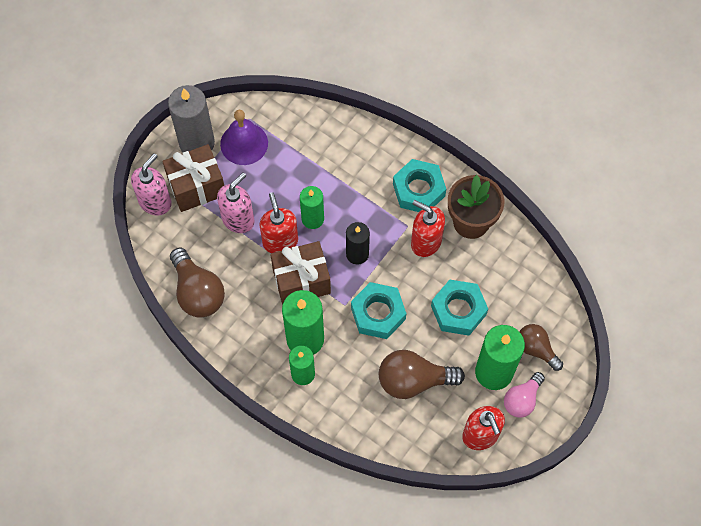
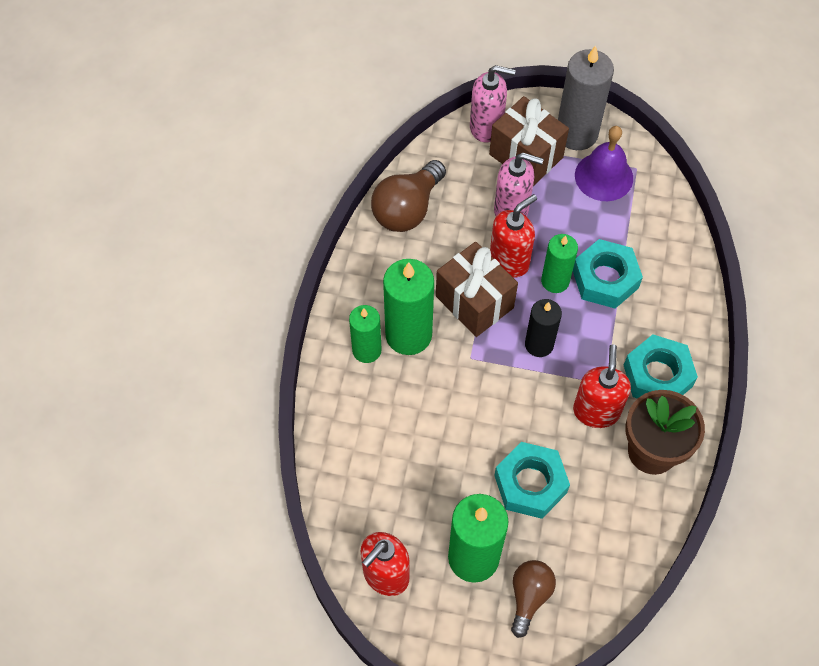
camera: 65 degrees right, 5 degrees down
turquoise nut [351,282,406,339] -> turquoise nut moved to [573,239,643,309]
brown light bulb [379,350,465,399] -> none
pink light bulb [504,372,545,418] -> none

